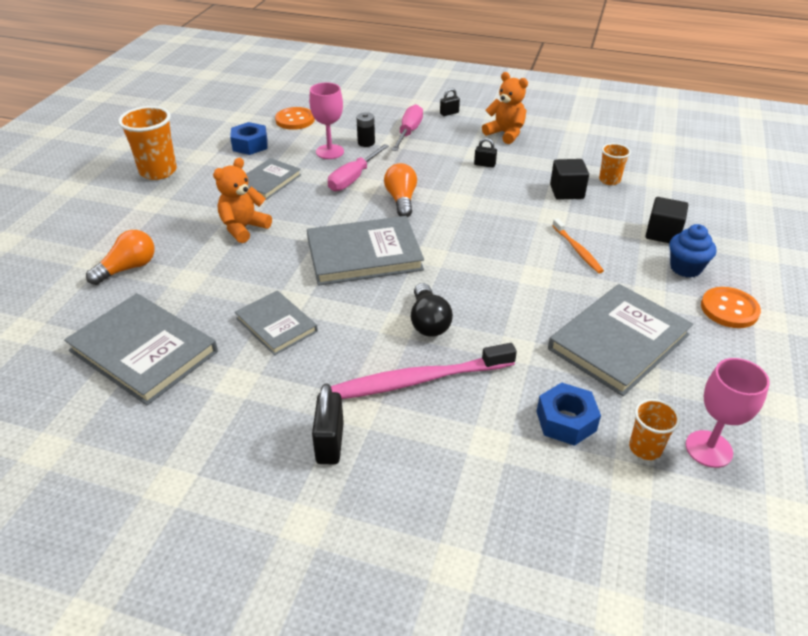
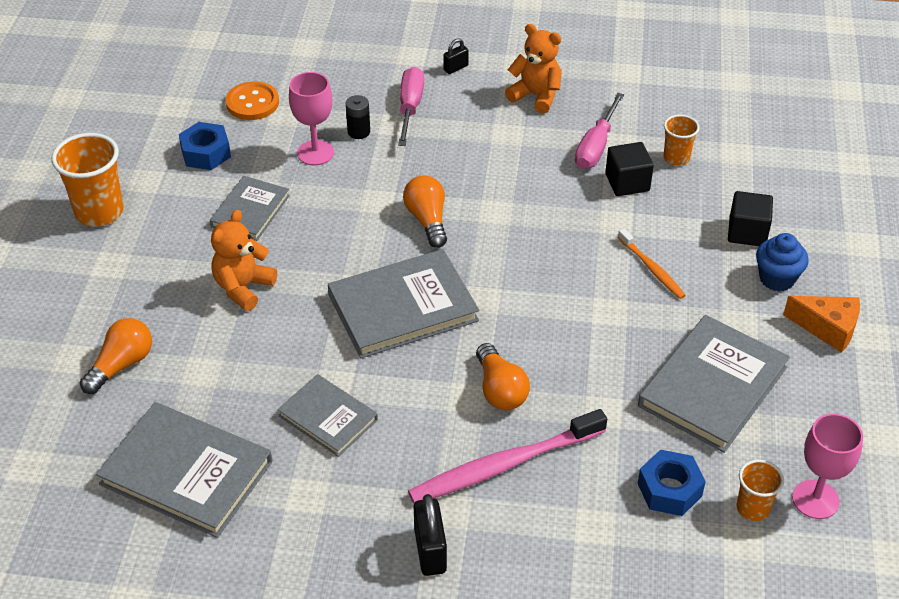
camera: 10 degrees left, 5 degrees up
pink screwdriver [328,144,389,191] -> pink screwdriver moved to [575,93,624,169]
black light bulb [411,283,453,337] -> orange light bulb [476,343,530,410]
black padlock [474,138,497,168] -> none
orange button [701,287,761,328] -> orange cheese [783,296,860,353]

